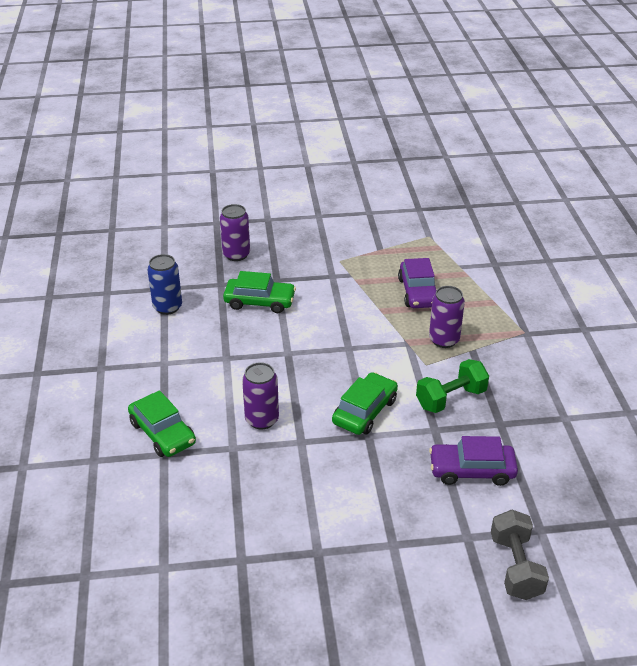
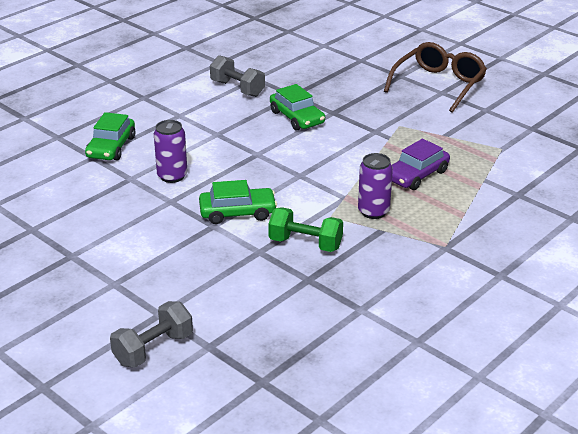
camera: 50 degrees right, 5 degrees down
blue can [147,254,182,315] -> grey dumbbell [210,55,265,97]
purple can [220,204,250,261] -> none
purple car [429,436,518,486] -> none
none -> brown glasses [384,42,487,113]

